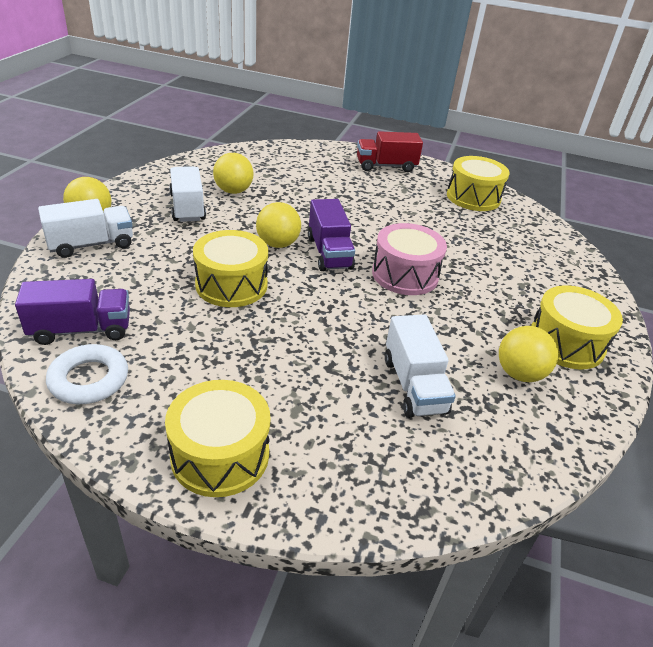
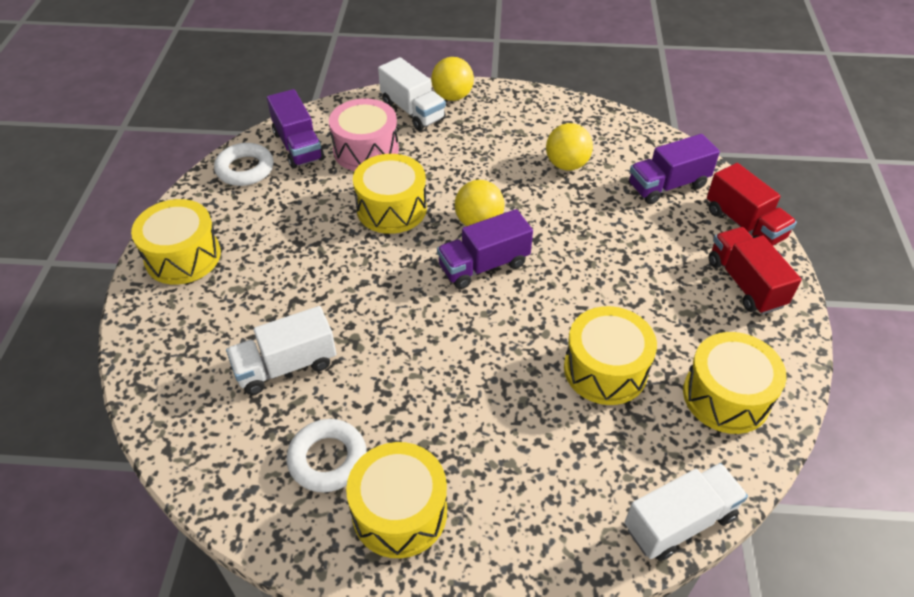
camera: 80 degrees right, 10 degrees up
white truck [169,166,206,222] -> white truck moved to [625,463,748,561]
pink drum [372,223,447,295] -> pink drum moved to [329,98,399,171]
yellow ball [499,326,558,382] -> white ring [287,419,367,492]
none -> yellow drum [564,306,657,405]
none -> purple truck [629,134,720,204]
none -> red truck [707,163,797,246]

